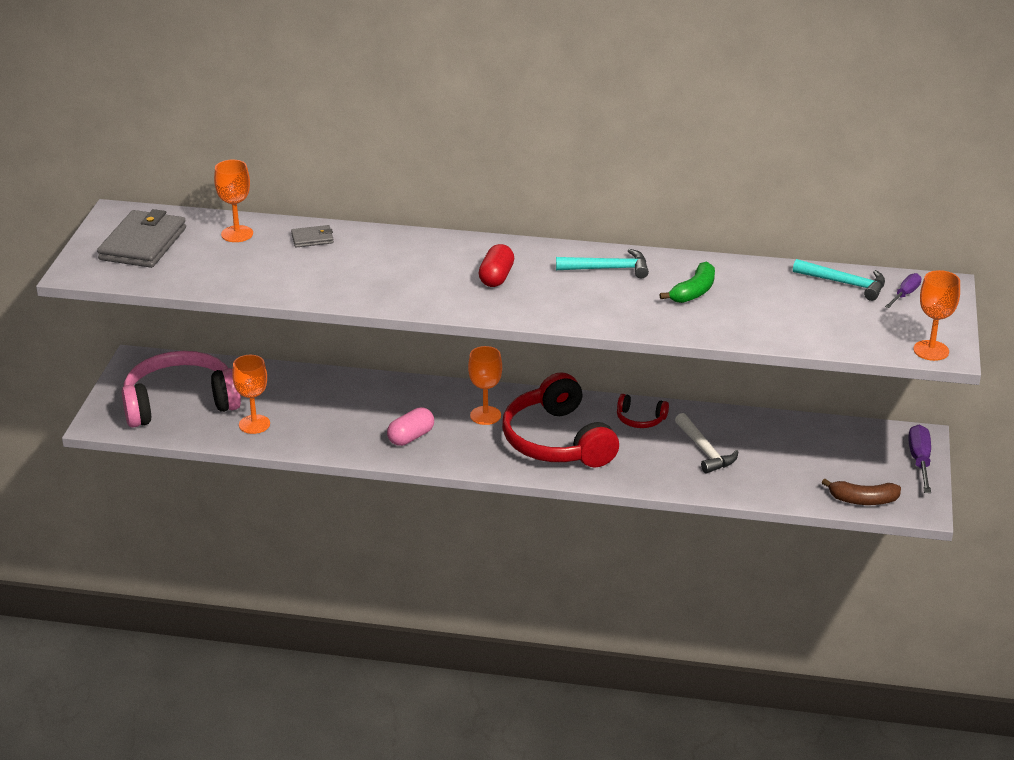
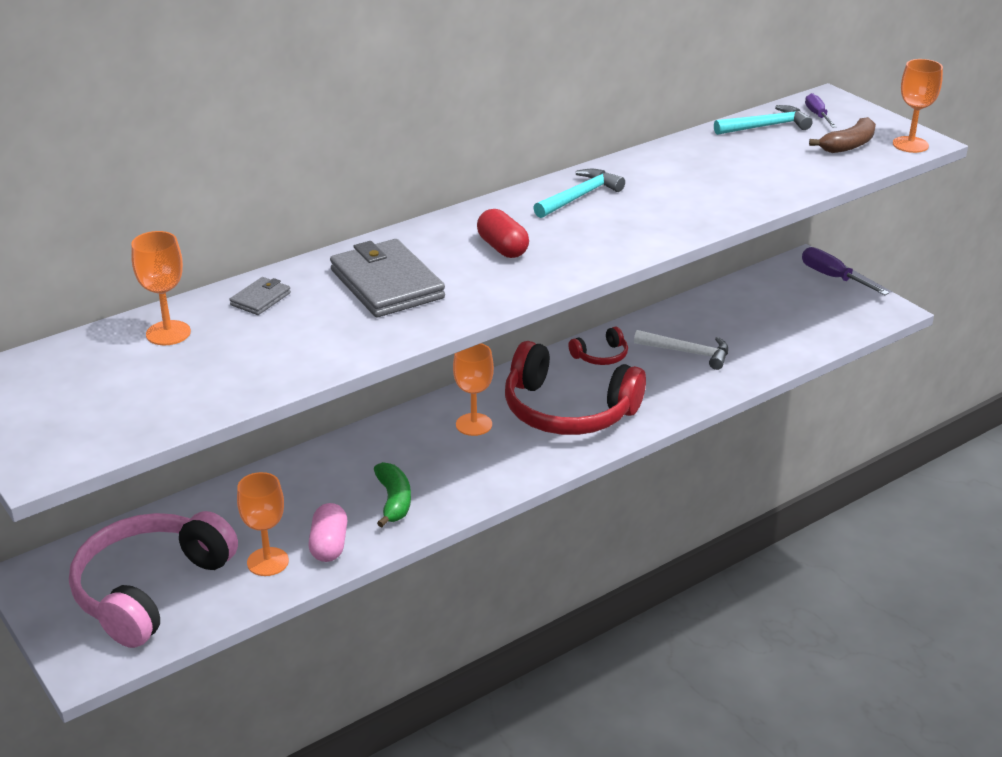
camera: 45 degrees left, 0 degrees up
grey wallet [97,209,186,268] -> grey wallet moved to [330,239,445,317]
pink capsule [387,407,434,446] -> pink capsule moved to [308,503,348,562]
green banana [659,261,715,303] -> green banana moved to [374,462,411,527]
brown banana [822,479,901,505] -> brown banana moved to [809,117,876,153]

